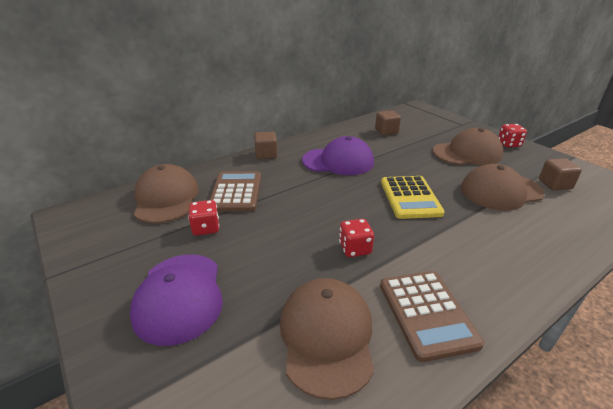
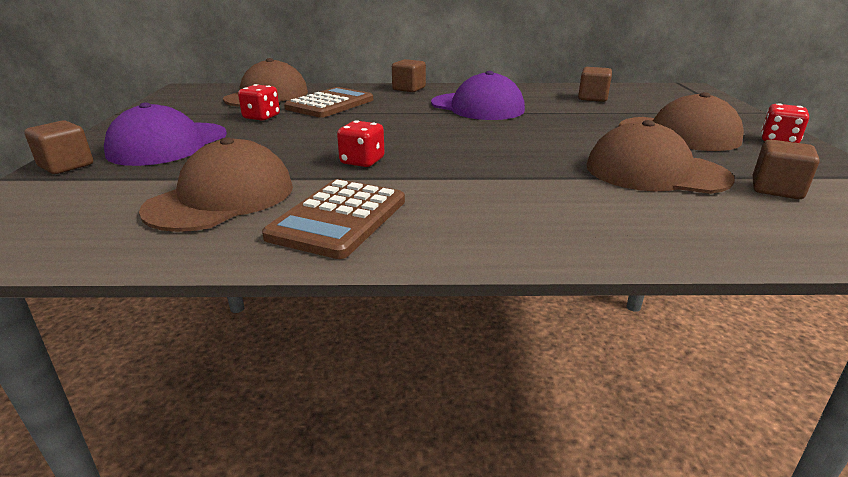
camera: 35 degrees right, 5 degrees down
yellow calculator [381,176,445,219] -> none
none -> brown cube [24,120,93,174]

